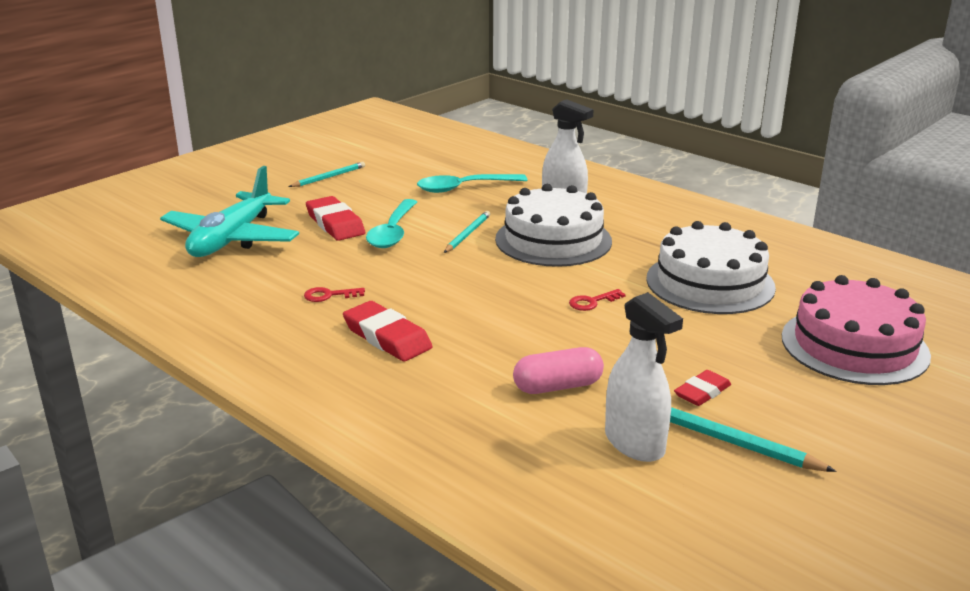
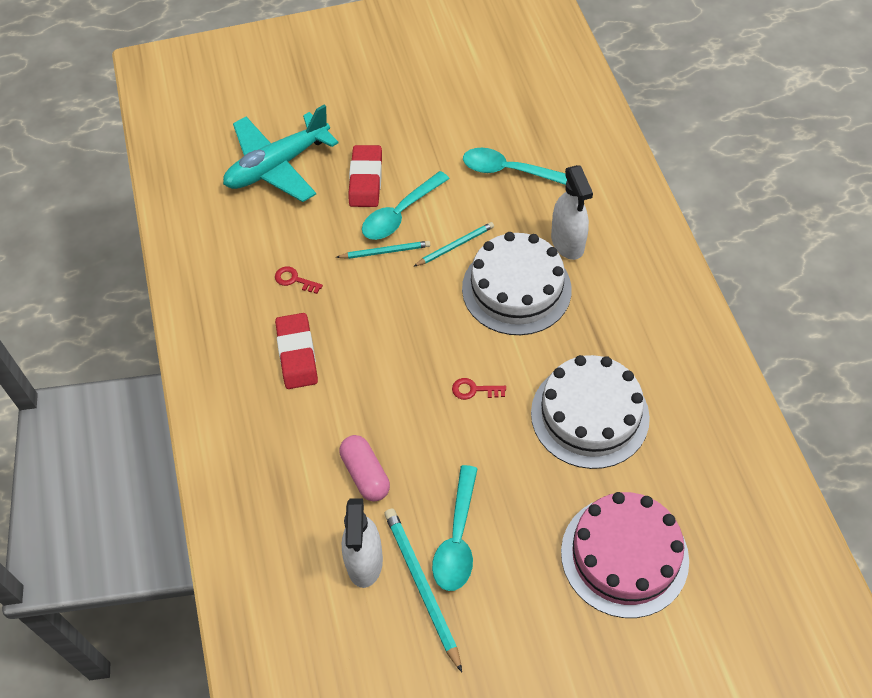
camera: 35 degrees right, 30 degrees up
turquoise pencil [289,162,365,187] -> turquoise pencil moved to [336,241,430,259]
pink capsule [513,347,604,394] -> pink capsule turned 45 degrees clockwise [340,435,390,502]
red eraser [674,370,731,406] -> turquoise spoon [432,465,478,591]

